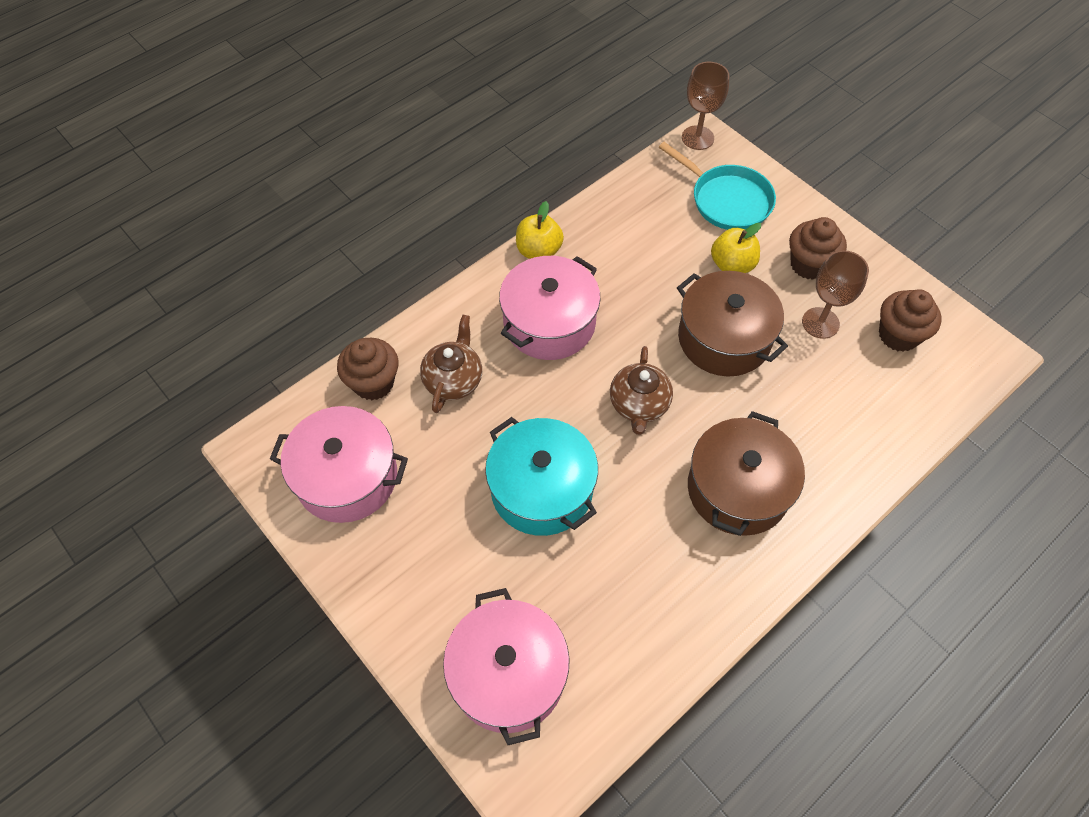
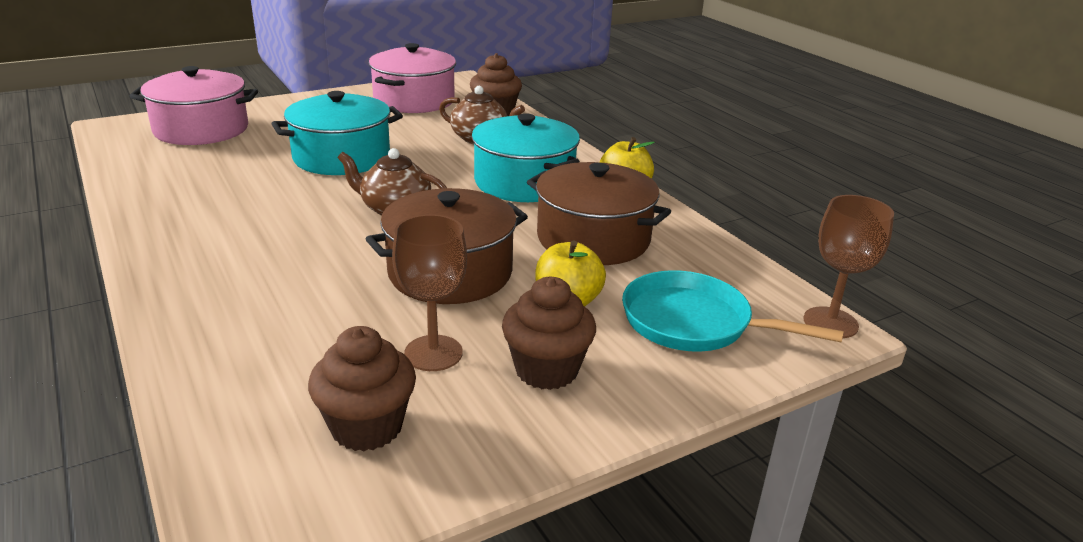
camera: 100 degrees right, 30 degrees down
pink pot [499,256,600,360] -> turquoise pot [472,113,580,202]
turquoise pan [659,142,776,230] -> turquoise pan turned 60 degrees clockwise [622,270,844,352]
brown pot [688,411,805,536] -> brown pot moved to [527,162,671,265]

